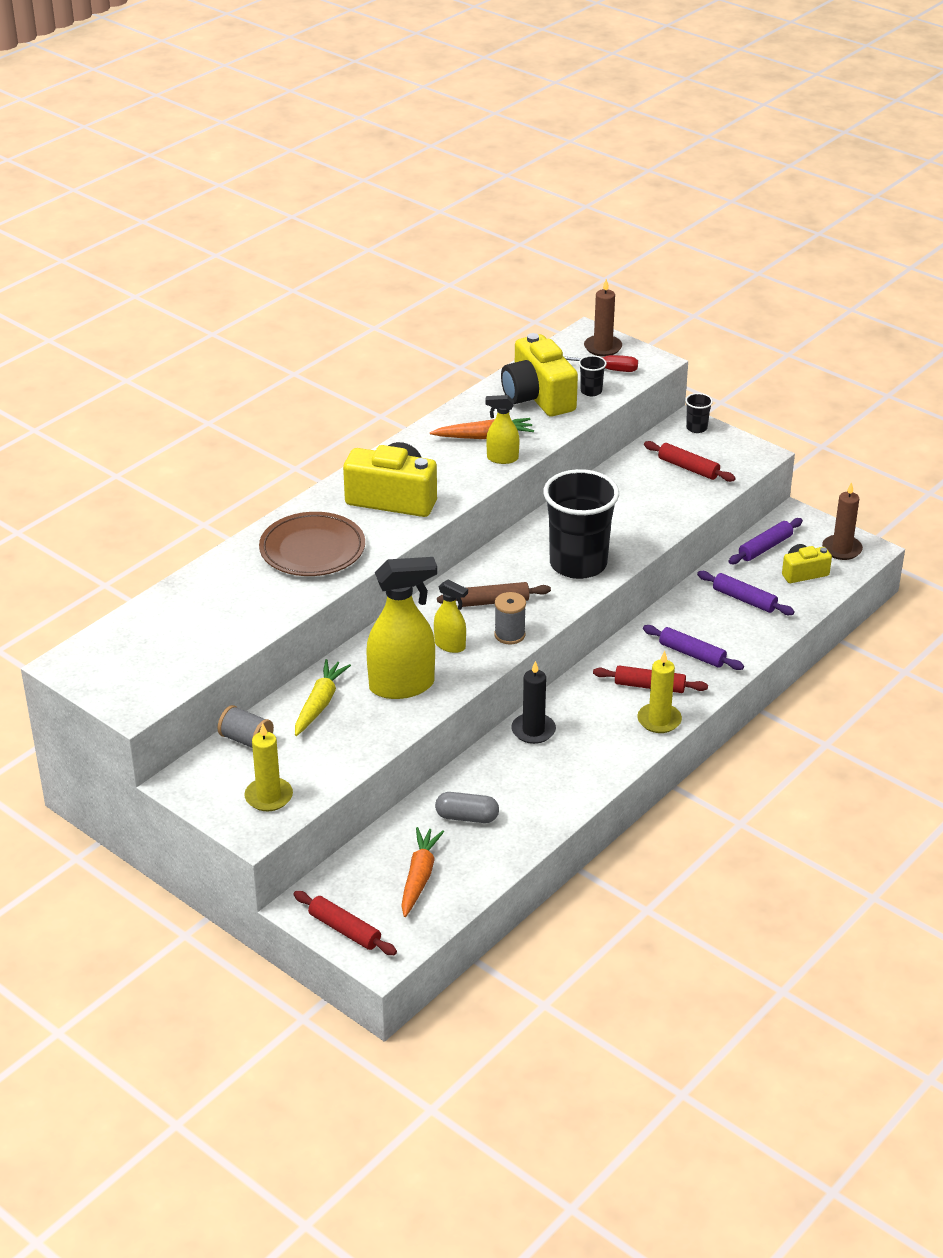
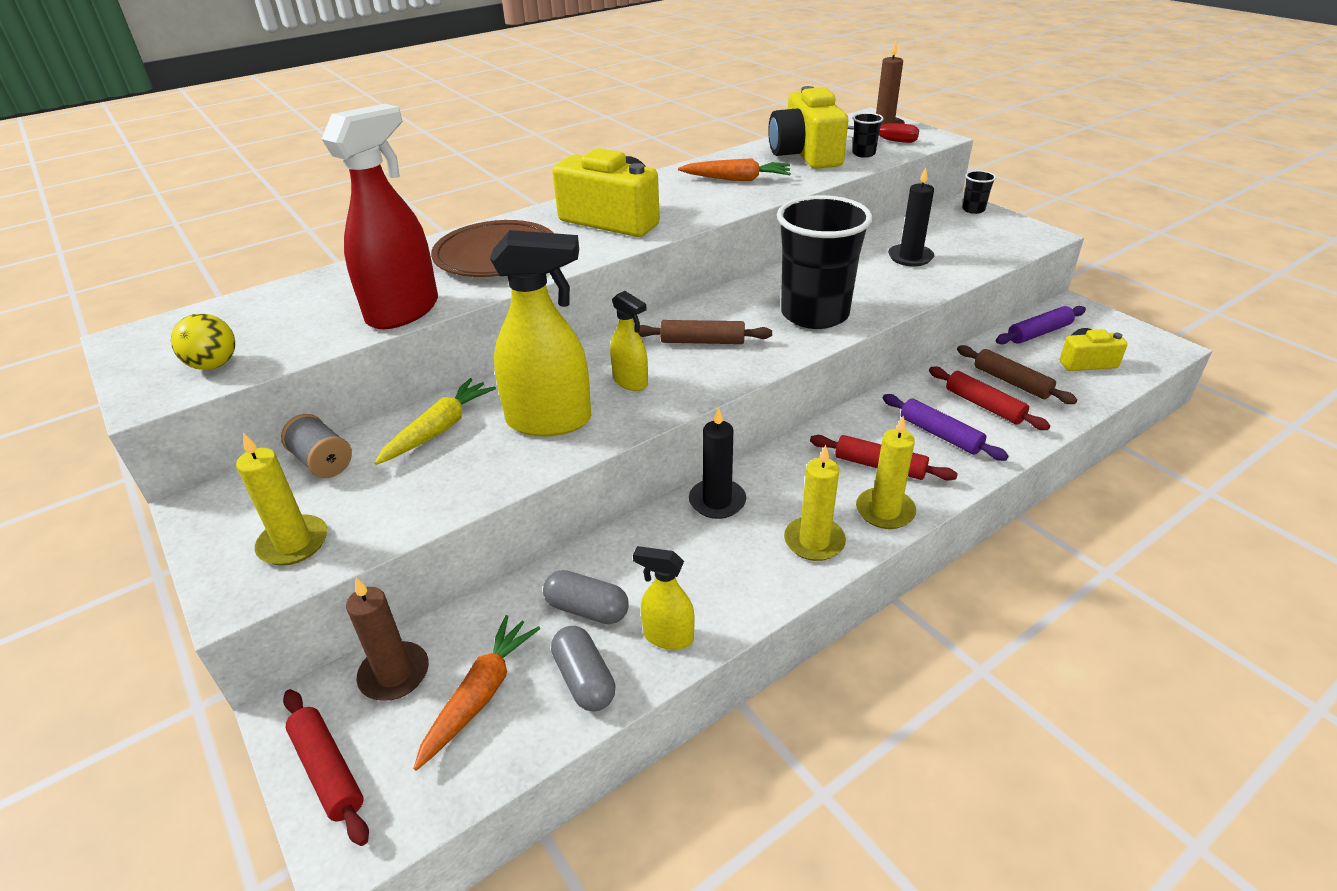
camera: 15 degrees right, 0 degrees up
yellow spray bottle [485,395,520,464] -> yellow spray bottle moved to [633,546,695,650]
grey spool [494,592,526,644] -> none
red rolling pin [644,441,736,482] -> red rolling pin moved to [929,366,1050,430]
purple rolling pin [697,571,795,615] -> brown rolling pin [957,345,1077,404]
brown candle [822,482,863,560] -> brown candle moved to [346,578,429,701]
none -> yellow ball [171,313,235,370]
none -> red spray bottle [322,104,438,329]
none -> grey capsule [551,626,615,711]
none -> yellow candle [784,445,846,561]
none -> black candle [888,167,934,266]

